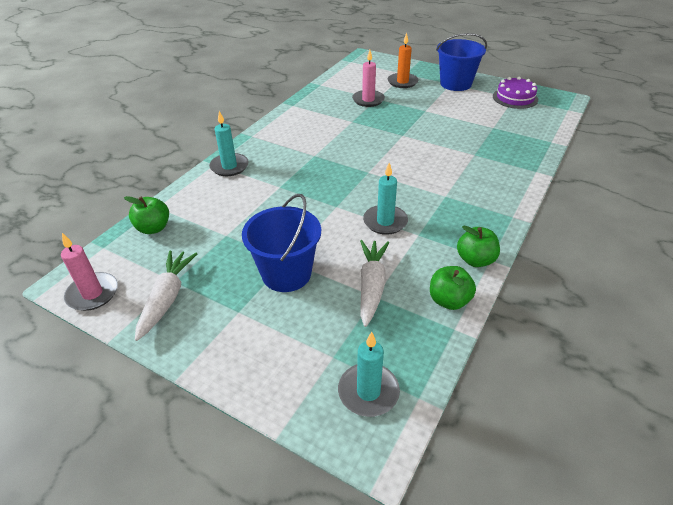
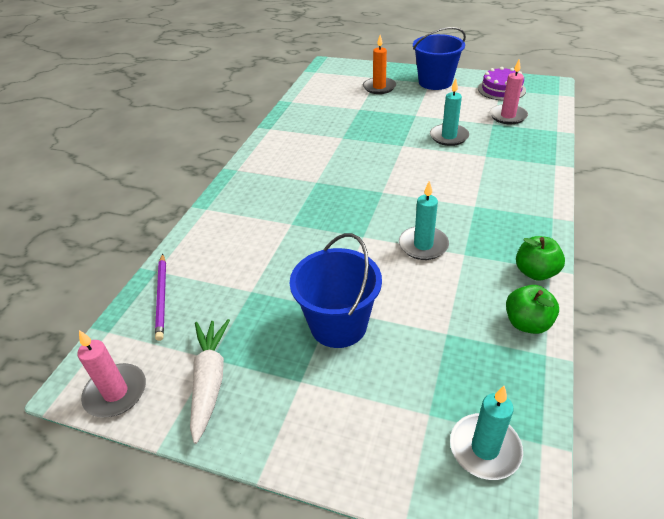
camera: 10 degrees left, 0 degrees up
green apple [124,196,169,234] -> purple pencil [155,254,166,341]
turquoise candle [209,111,249,176] -> turquoise candle moved to [430,79,469,146]
pink candle [352,50,385,107] -> pink candle moved to [490,59,528,124]
white carrot [360,240,389,327] -> none

